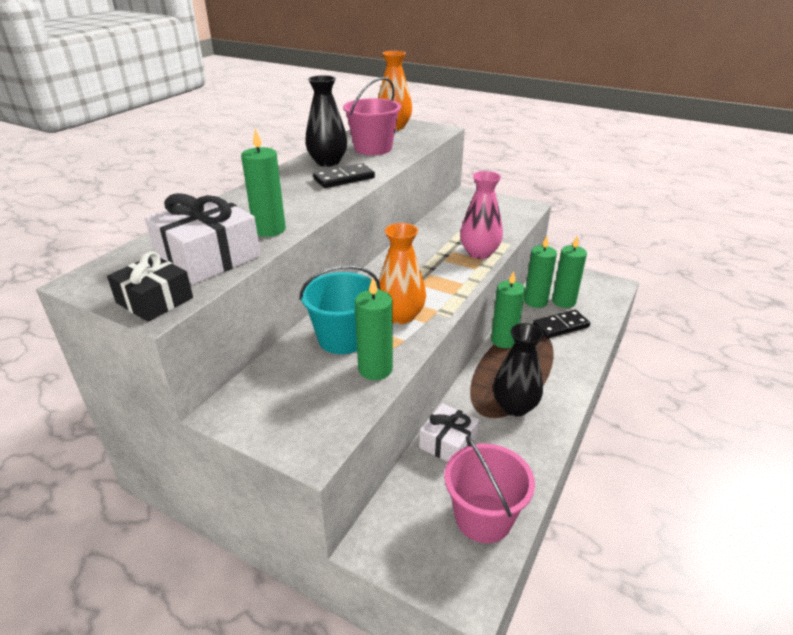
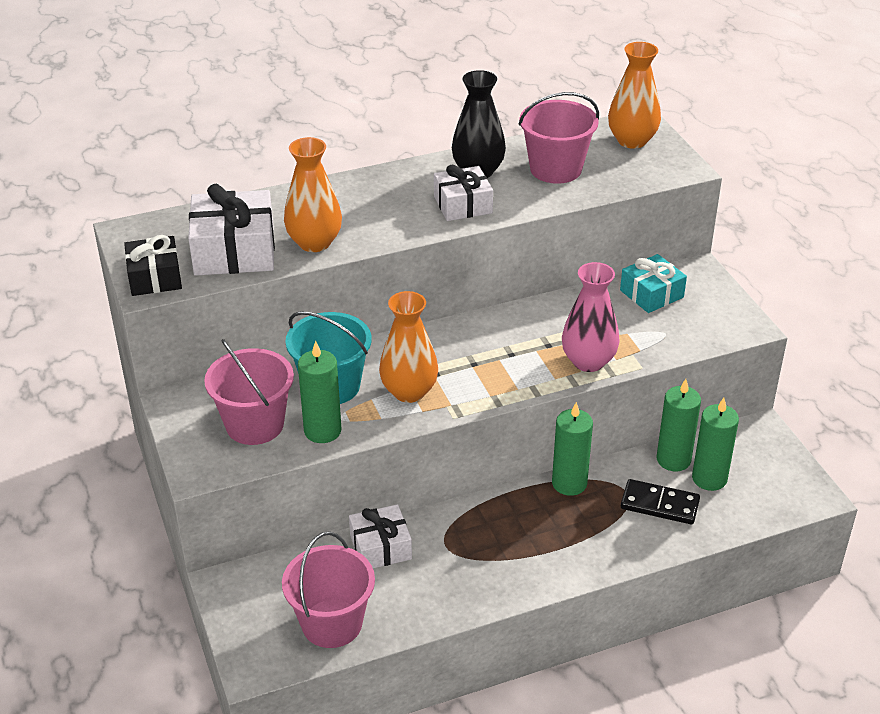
camera: 40 degrees right, 5 degrees up
green candle [241,129,286,237] -> orange vase [284,137,342,252]
black domino [313,163,375,188] -> white gift [434,165,493,221]
black vase [493,323,544,417] -> none
none -> pink bucket [204,339,294,445]
none -> turquoise gift [620,254,687,313]

